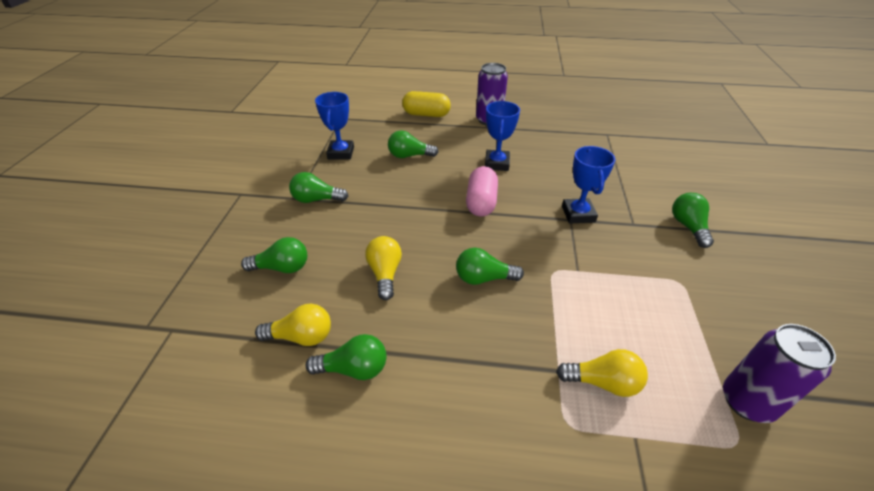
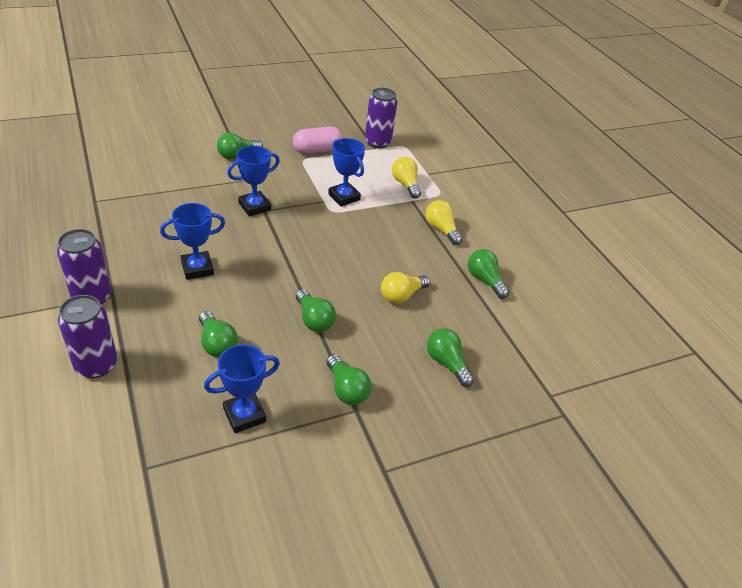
camera: 125 degrees left, 0 degrees up
yellow light bulb [255,303,331,346] -> yellow light bulb moved to [426,200,463,245]
yellow capsule [402,91,451,117] -> purple can [58,295,117,378]
green light bulb [456,248,524,285] -> green light bulb moved to [296,289,336,332]
pink capsule [466,166,498,216] -> pink capsule moved to [293,126,343,154]
none -> blue trophy [328,138,365,207]

